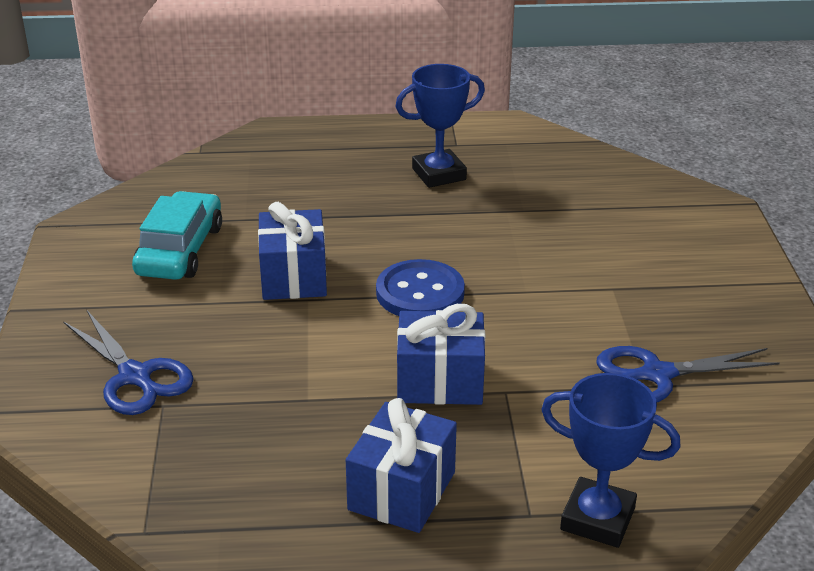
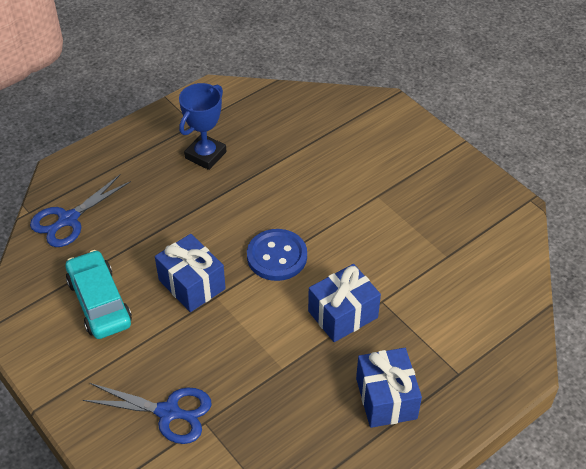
camera: 35 degrees left, 15 degrees up
blue trophy [541,373,681,548] -> none
blue scissors [596,346,780,402] -> blue scissors moved to [30,174,131,247]

